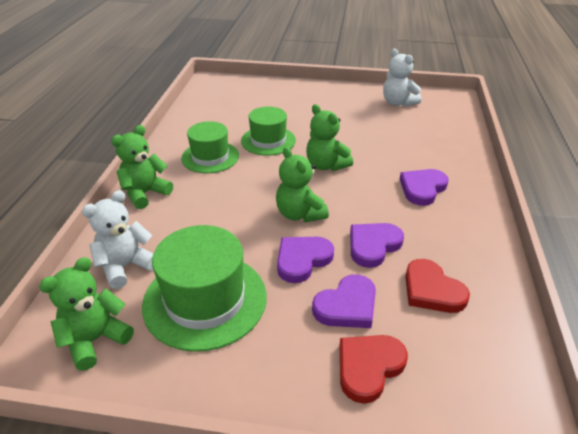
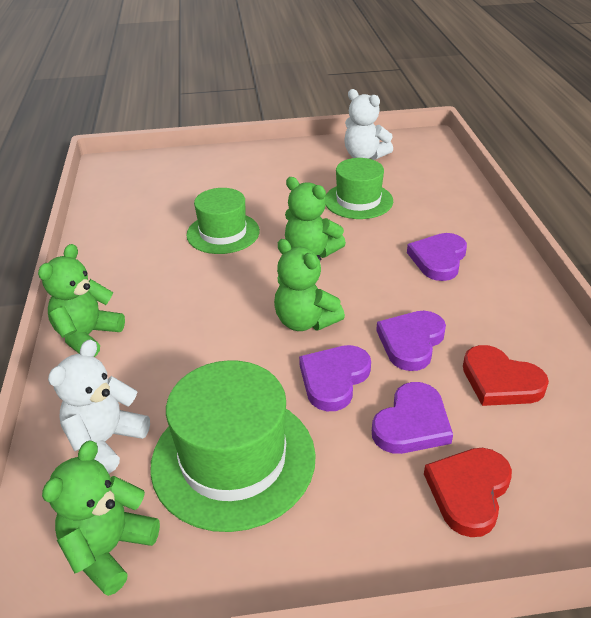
camera: 15 degrees left, 0 degrees up
green hat [181,121,239,173] -> green hat moved to [325,158,393,219]

